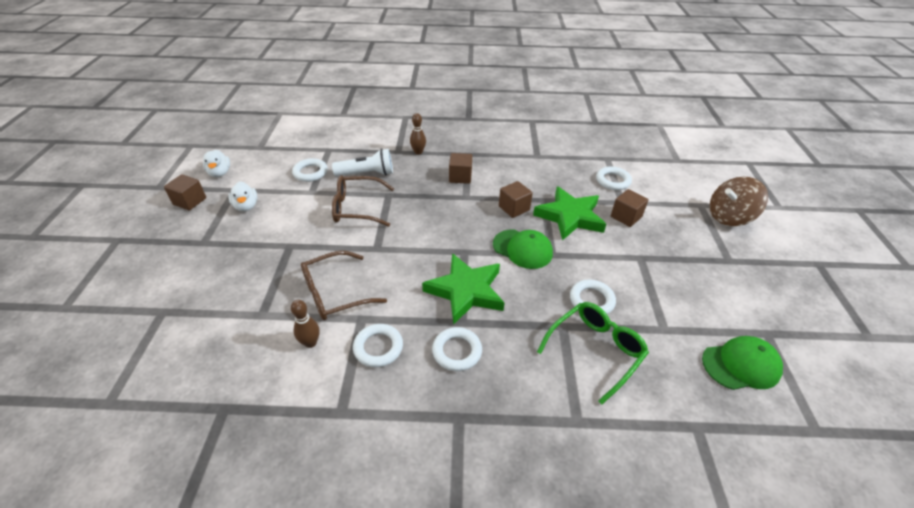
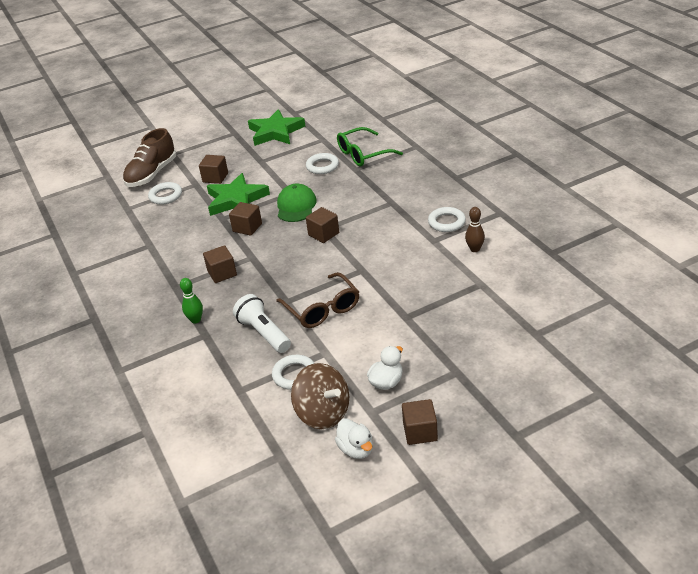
camera: 115 degrees left, 5 degrees down
white duck [203,150,230,177] -> white duck turned 105 degrees clockwise [335,418,373,459]
brown glasses [301,251,387,320] -> none
brown bowling pin [410,113,426,155] -> green bowling pin [180,278,203,324]
green star [422,253,505,325] -> green star moved to [248,109,305,146]
white ring [432,327,482,371] -> none
green glasses [537,302,649,405] -> green glasses turned 45 degrees counterclockwise [337,127,403,167]
green cap [702,336,783,390] -> none
brown spinning top [710,177,768,226] -> brown spinning top moved to [291,363,349,429]
none -> brown shoe [123,128,176,187]
none -> brown cube [306,207,339,243]

